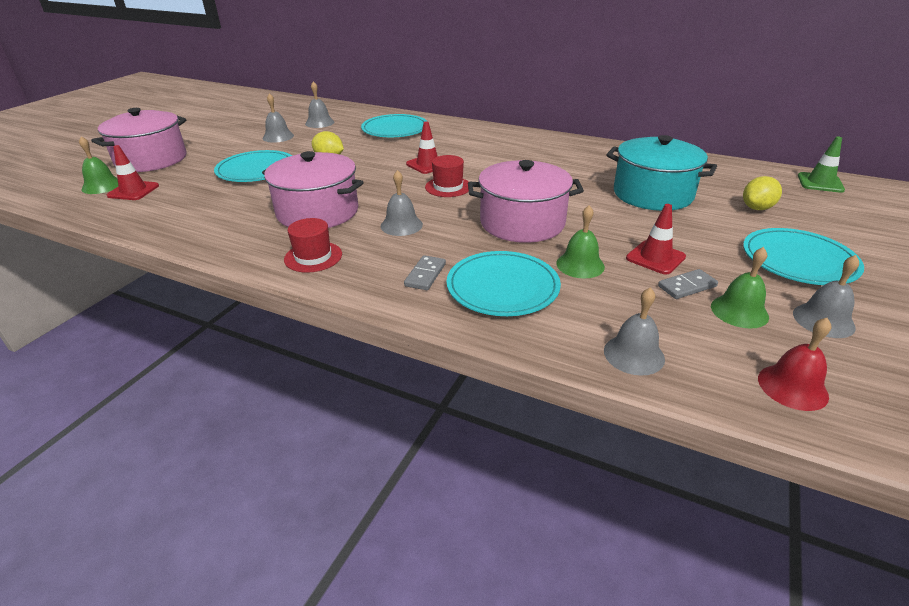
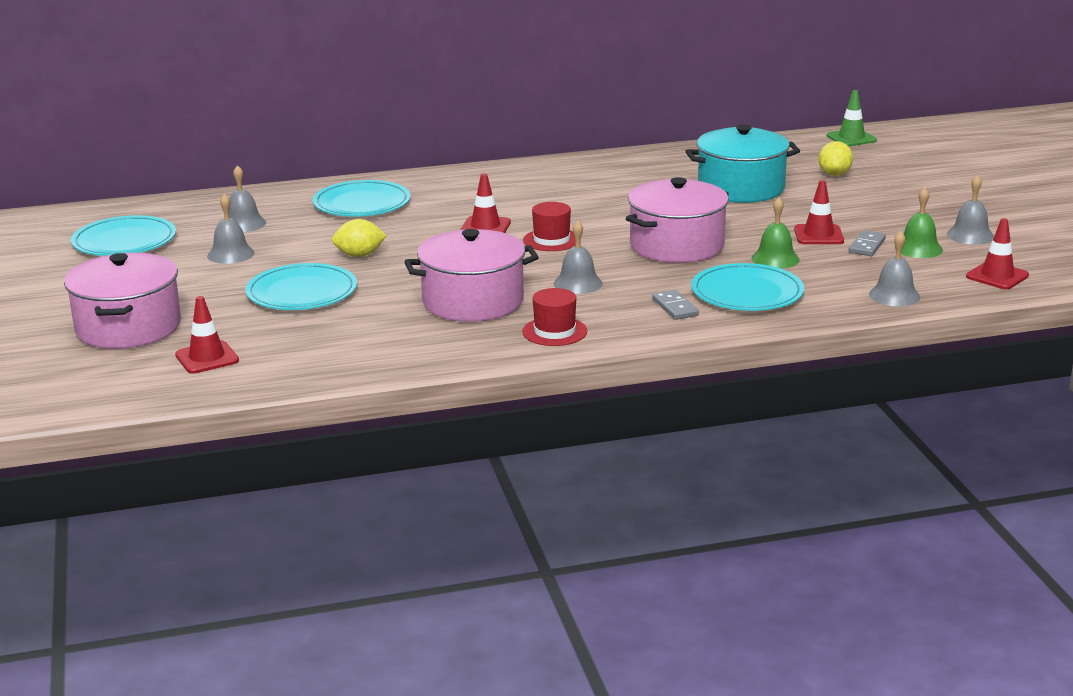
camera: 40 degrees left, 10 degrees down
green bell [79,136,118,194] -> none
turquoise plate [743,228,864,285] -> turquoise plate moved to [71,215,176,256]
red bell [758,318,832,411] -> red traffic cone [966,218,1029,289]

